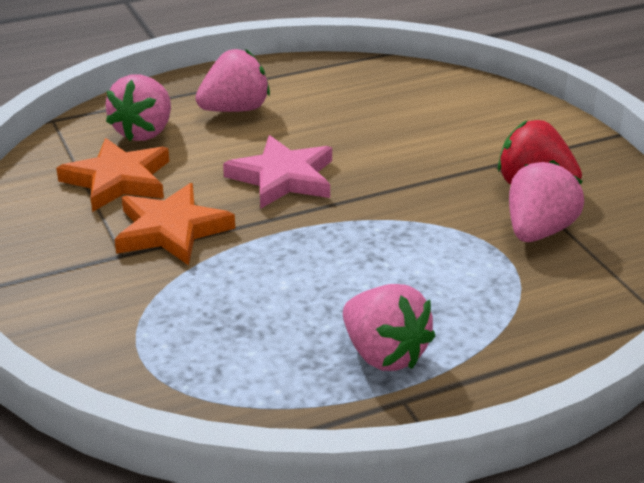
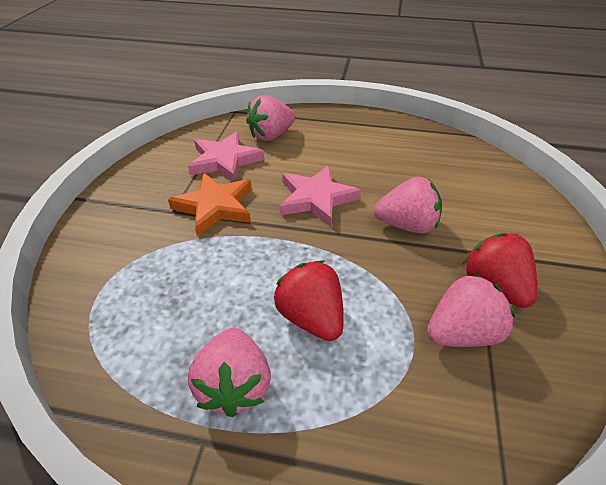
camera: 35 degrees right, 10 degrees up
orange star [56,138,169,212] -> pink star [188,131,264,182]
pink strawberry [195,49,270,112] -> pink strawberry moved to [374,177,442,234]
none -> red strawberry [274,261,344,341]

